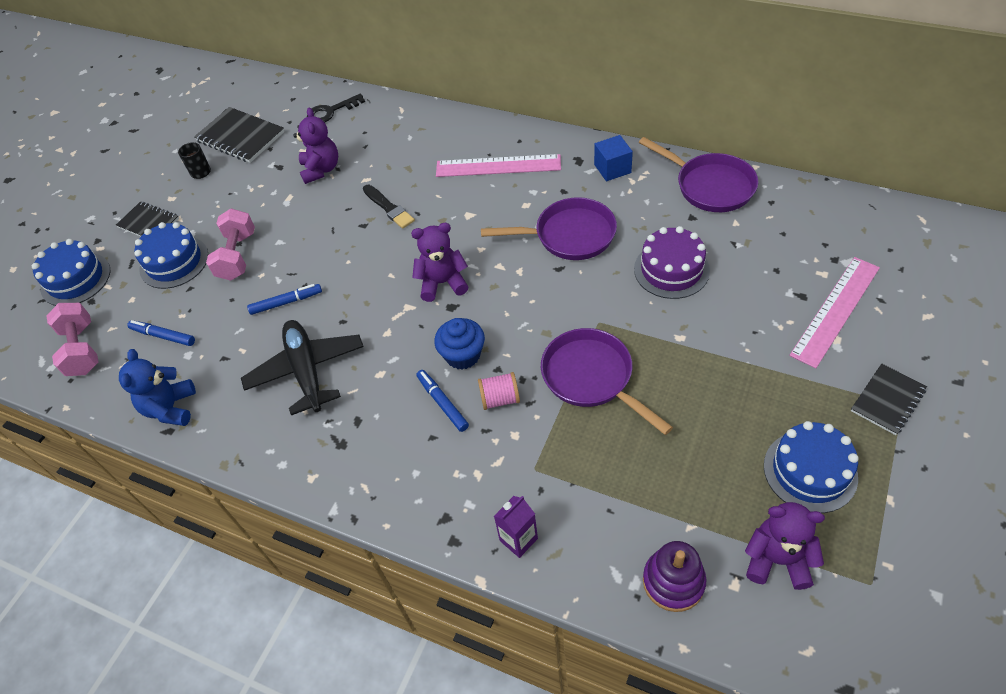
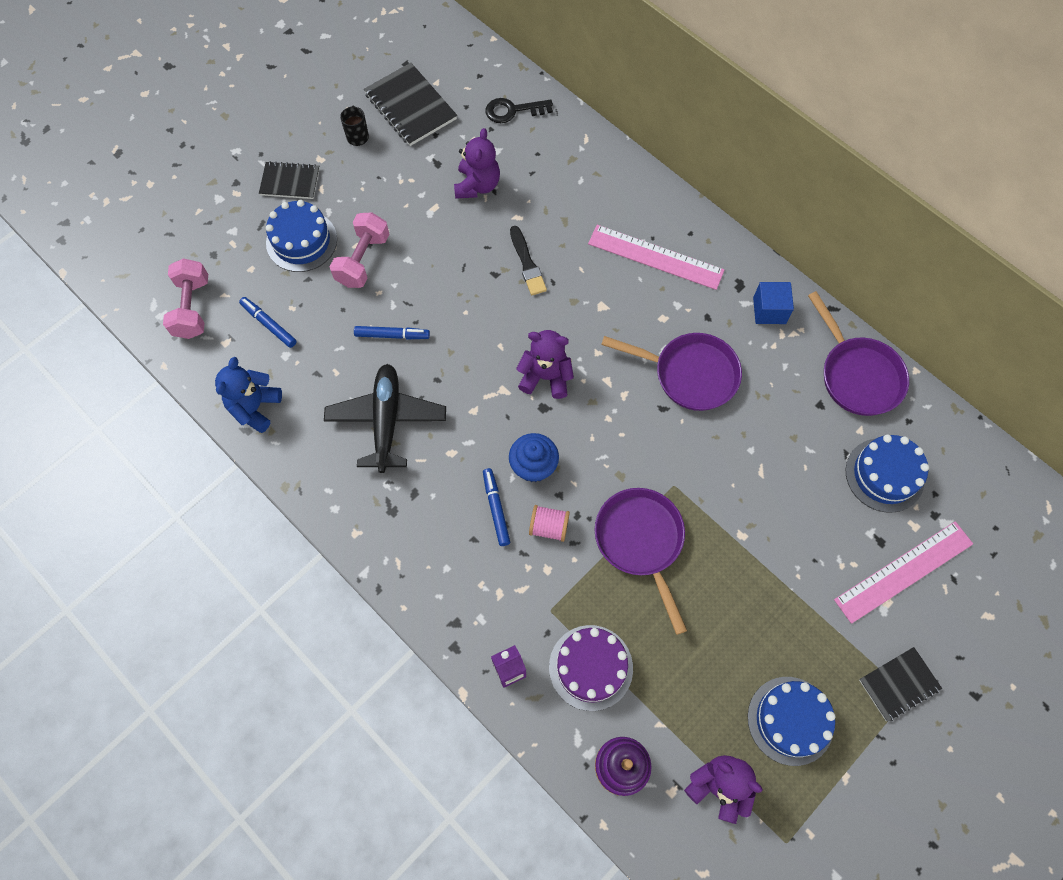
camera: 15 degrees right, 15 degrees up
blue cake [32,239,110,306] -> blue cake moved to [845,435,929,513]
black notebook [116,201,179,237] -> black notebook turned 45 degrees counterclockwise [259,161,320,199]
purple cake [634,226,710,299] -> purple cake moved to [549,625,633,711]

